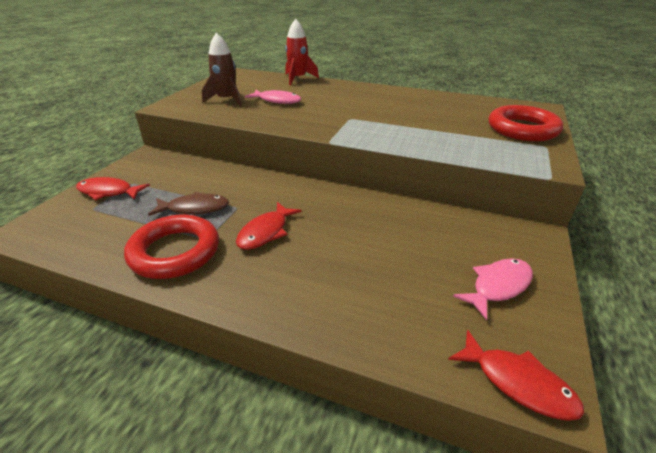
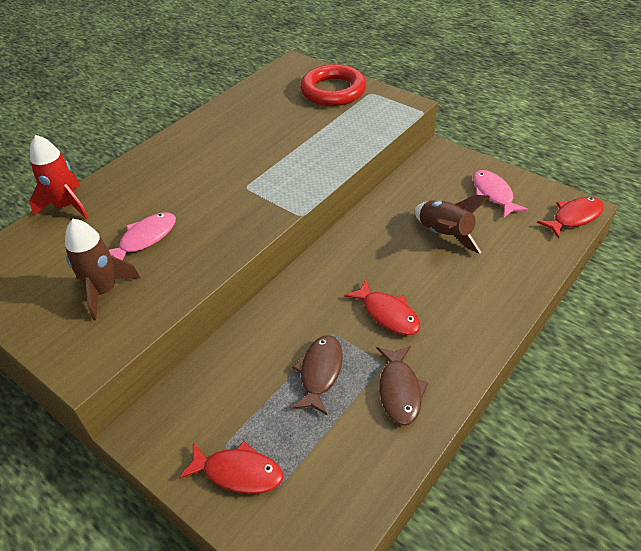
camera: 70 degrees left, 10 degrees up
red fish [76,177,150,201] -> red fish turned 105 degrees counterclockwise [179,441,283,494]
red ring [124,215,219,279] -> brown fish [377,346,428,426]
none -> brown rocket [414,195,490,254]

